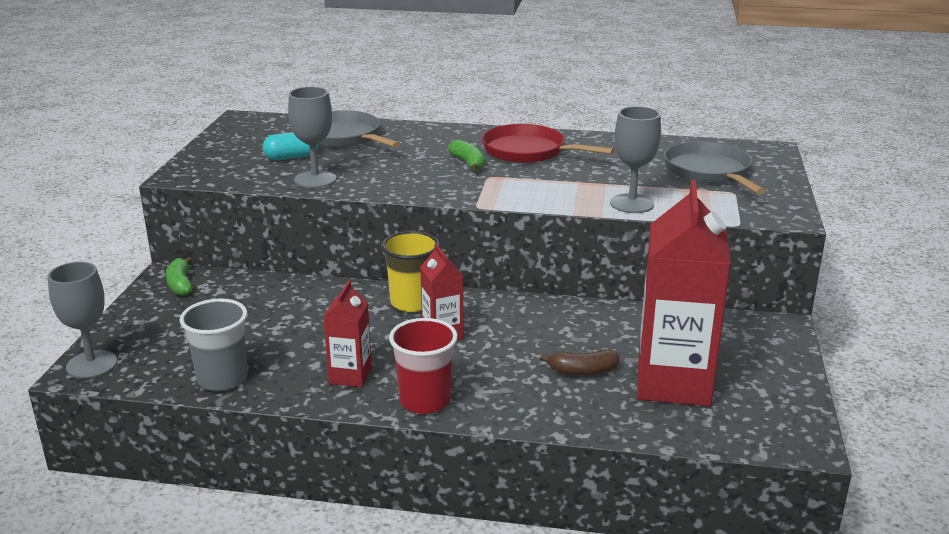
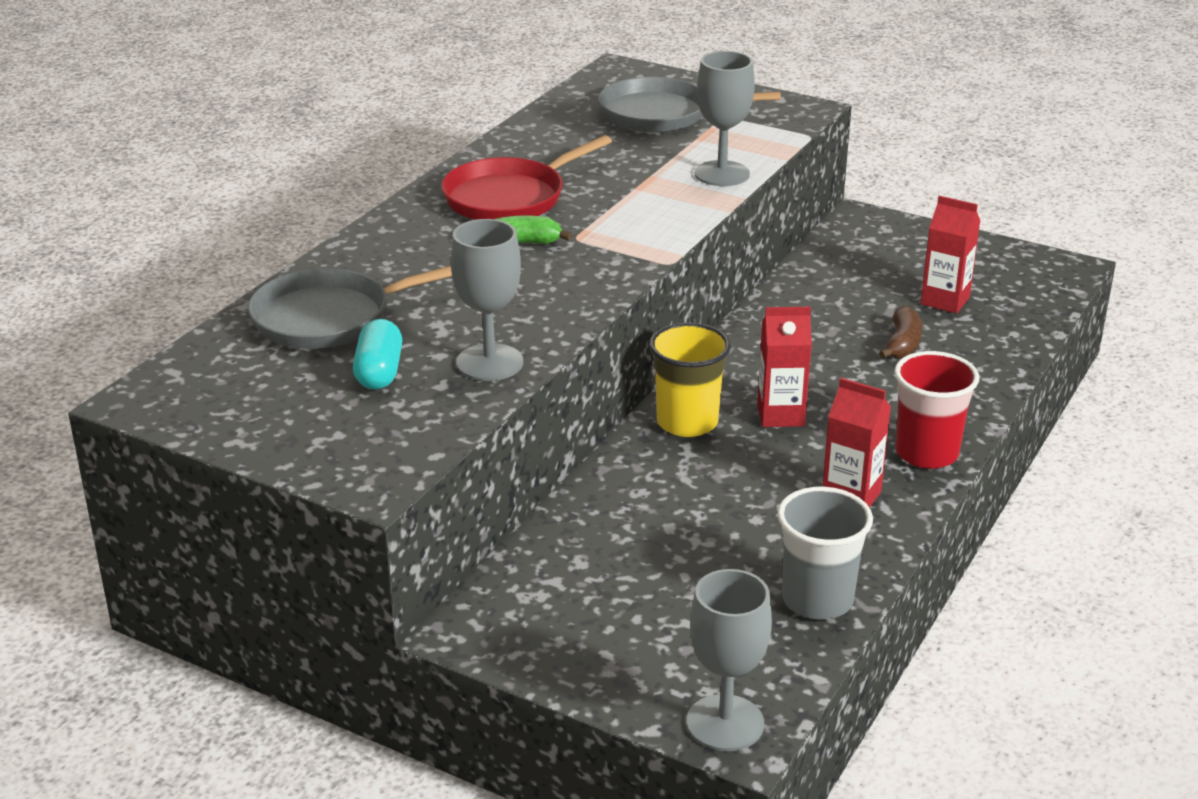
camera: 70 degrees left, 5 degrees up
green banana [166,257,192,296] -> none
red carton [637,180,731,406] -> red carton [921,196,980,314], size x0.49

